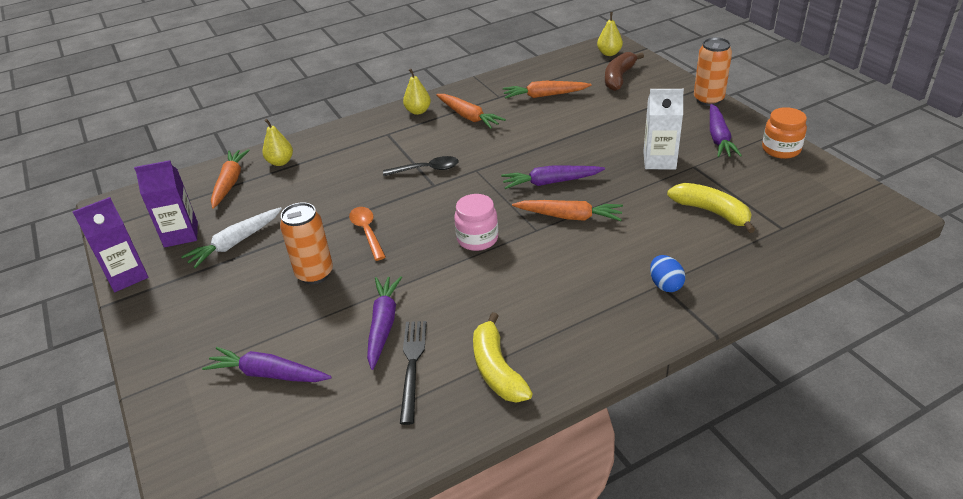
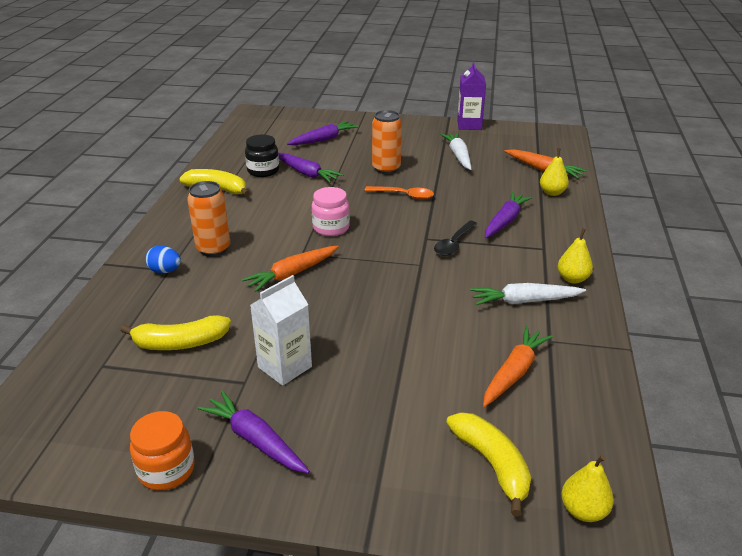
camera: 125 degrees right, 5 degrees down
purple carton [134,160,198,248] -> none
black fork [400,321,427,425] -> black jar [245,135,279,177]
orange carrot [436,94,506,129] -> white carrot [470,283,586,305]
purple carrot [501,166,605,189] -> purple carrot moved to [485,192,533,238]
brown banana [605,52,644,91] -> yellow banana [446,412,531,516]
orange can [694,37,732,106] -> orange can moved to [187,181,230,257]

